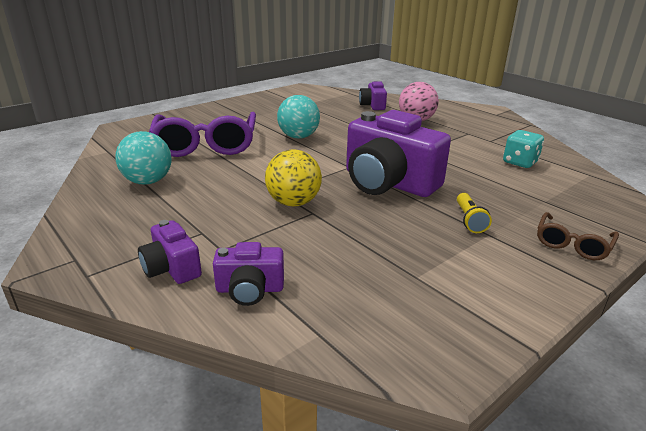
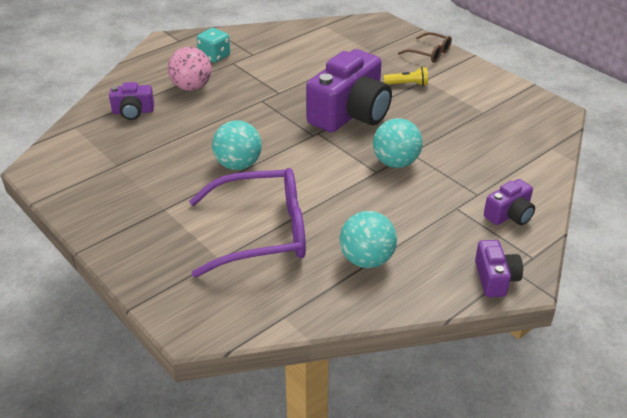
camera: 90 degrees left, 10 degrees up
purple camera [213,242,284,306] -> purple camera moved to [475,240,523,297]
yellow ball [265,149,322,206] -> turquoise ball [373,118,422,168]
turquoise dice [503,130,544,168] -> turquoise dice moved to [197,28,230,63]

